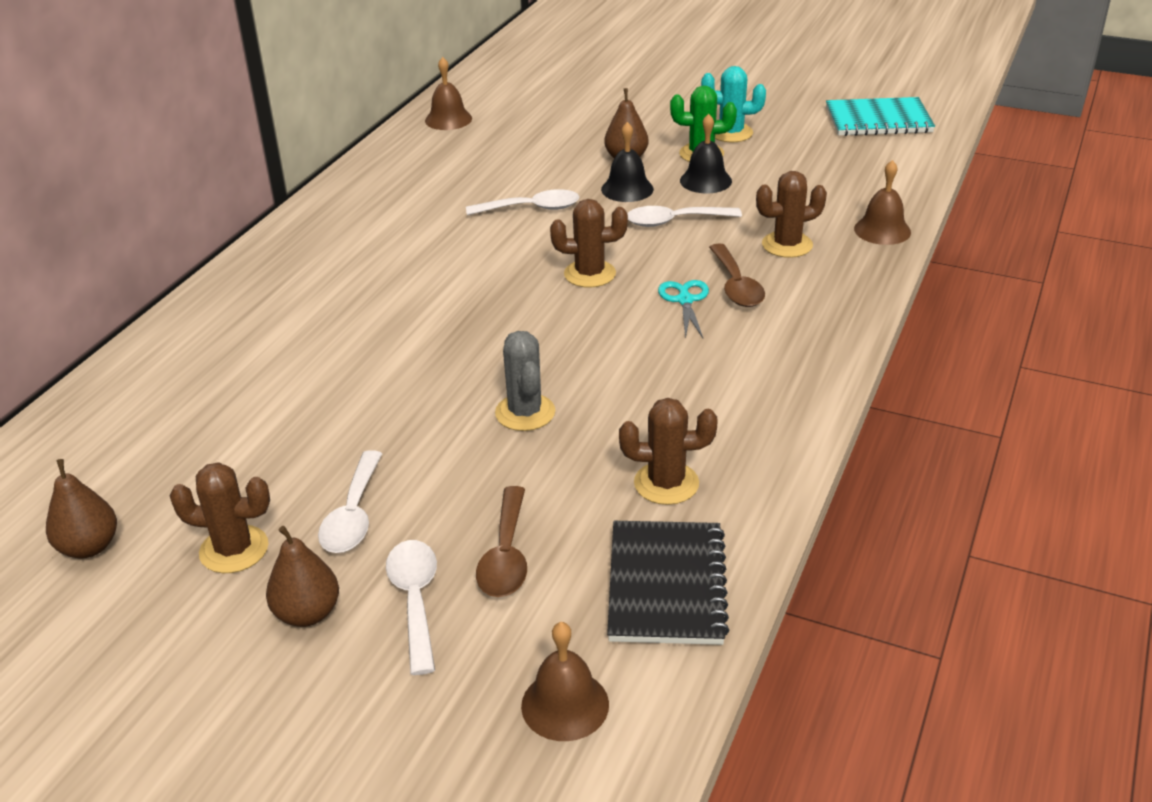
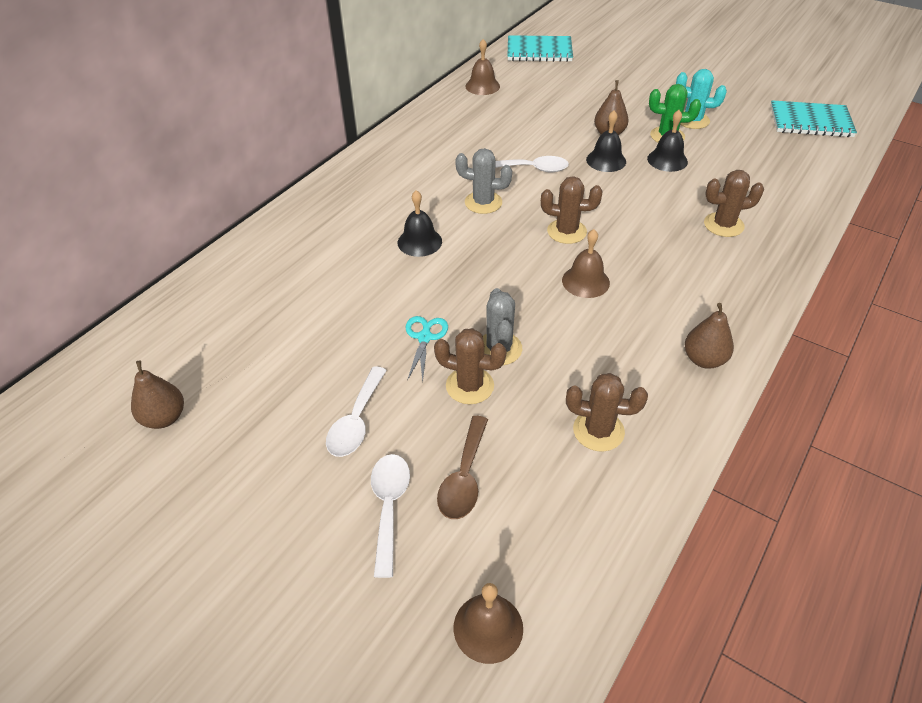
camera: 10 degrees right, 10 degrees up
brown cactus [170,462,270,573] -> brown cactus moved to [434,328,507,404]
brown pear [266,526,339,627] -> brown pear moved to [685,303,734,369]
black notebook [607,521,729,645] -> none
white spoon [627,206,742,227] -> none
turquoise scissors [658,280,709,339] -> turquoise scissors moved to [406,316,448,382]
brown spoon [709,243,765,307] -> none
brown bell [854,160,911,245] -> brown bell moved to [562,229,610,298]
none -> black bell [398,190,442,257]
none -> grey cactus [455,148,512,214]
none -> turquoise notebook [508,35,573,62]

